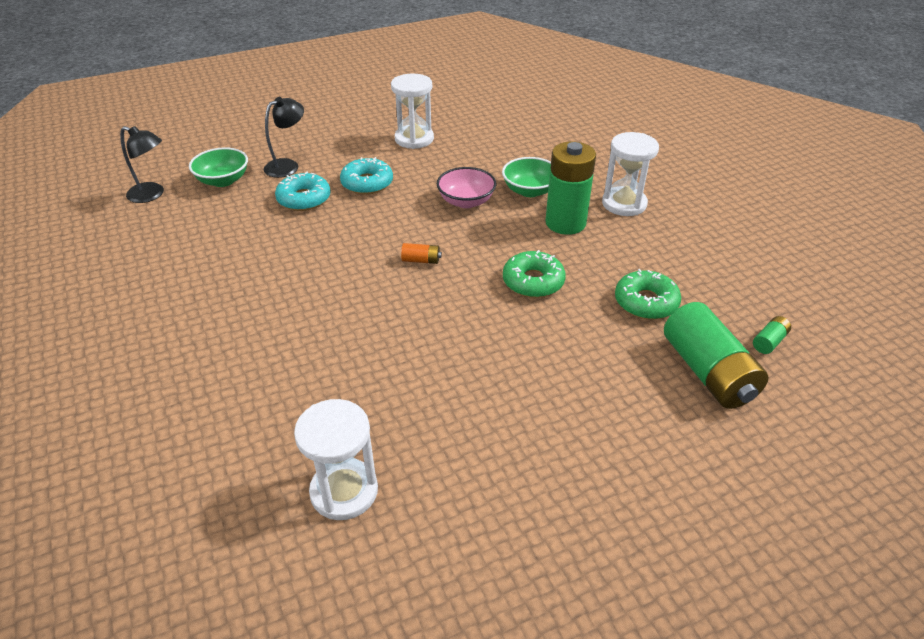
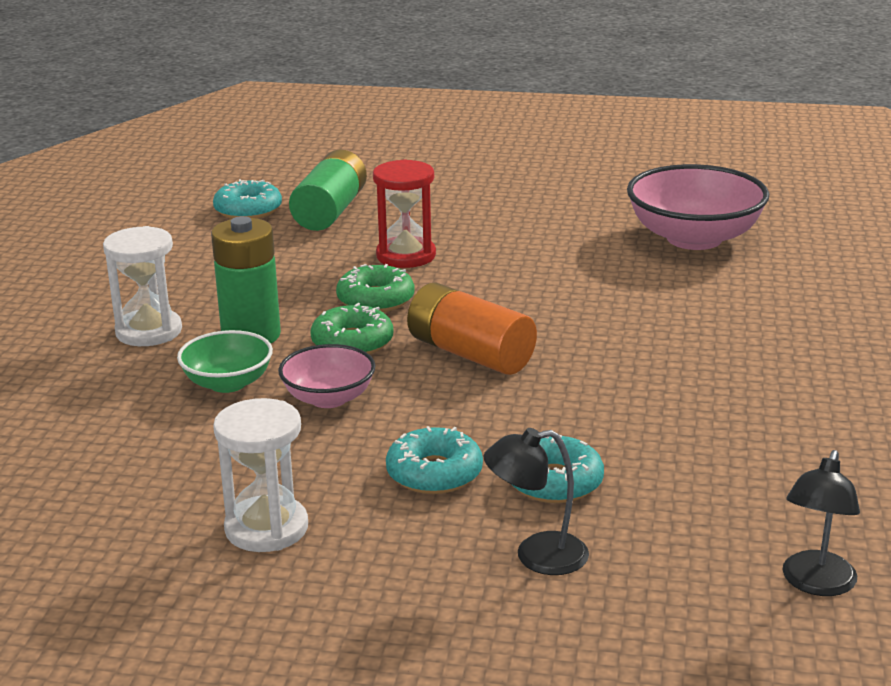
camera: 145 degrees left, 15 degrees down
black lamp [120,126,164,203] -> black lamp turned 120 degrees counterclockwise [782,450,860,596]
green bowl [189,147,248,187] -> none
white hourglass [294,399,378,520] -> pink bowl [627,164,769,250]
orange battery [401,243,442,264] -> orange battery [407,282,537,375], size x2.39
green donut [615,269,681,320] -> green donut moved to [310,303,393,355]
green battery [753,316,791,354] -> turquoise donut [213,179,282,219]
none -> red hourglass [373,159,436,268]

